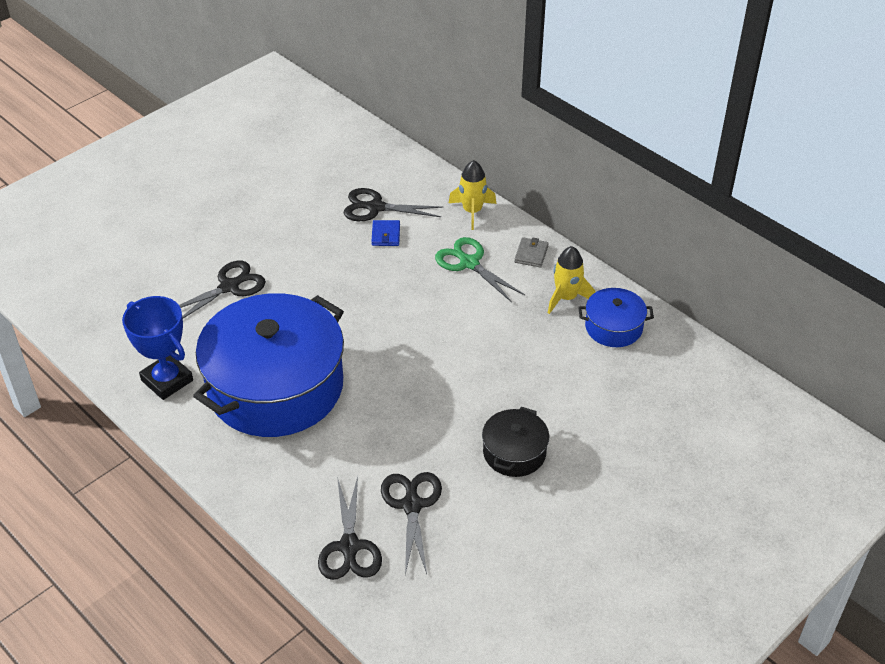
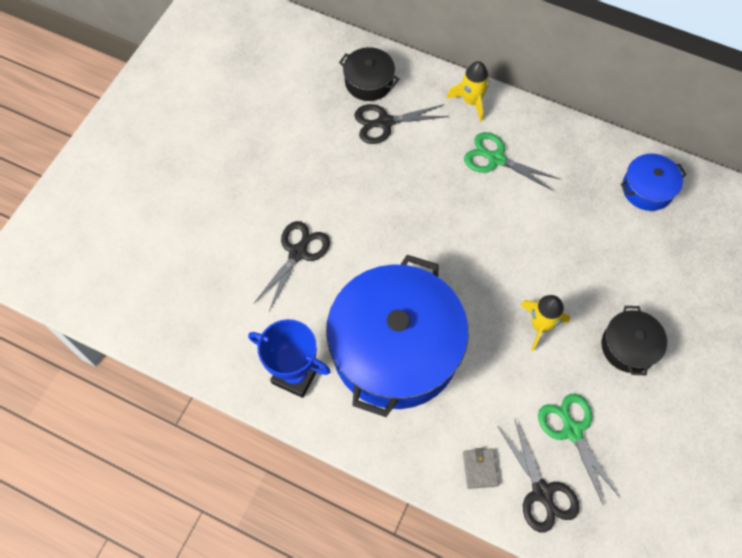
camera: 20 degrees left, 20 degrees up
blue wallet [371,220,400,246] -> none
black scissors [381,472,442,575] -> green scissors [538,394,620,504]
grey wallet [514,237,549,268] -> grey wallet moved to [463,448,499,489]
yellow rocket [548,246,595,314] -> yellow rocket moved to [520,295,570,351]
none -> black pot [339,47,399,101]

